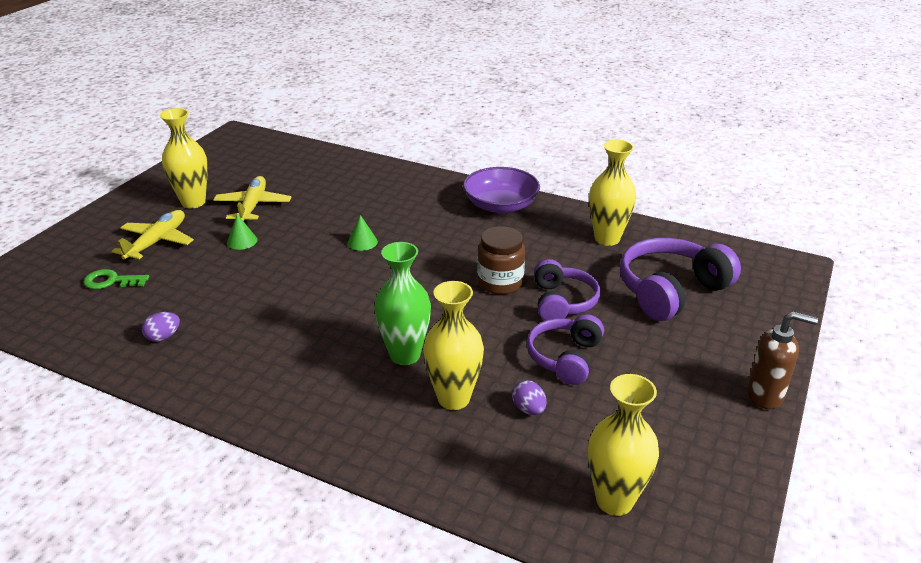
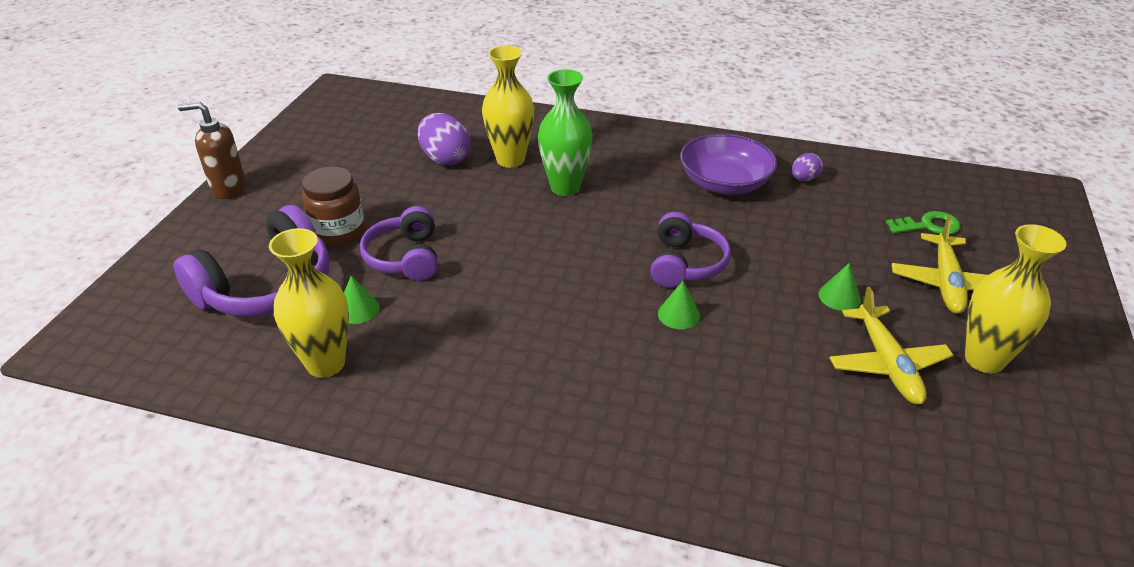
camera: 170 degrees right, 5 degrees up
purple bowl [463,167,540,213] -> purple bowl moved to [680,133,777,194]
brown jar [477,226,525,295] -> brown jar moved to [302,167,365,247]
purple egg [512,380,546,415] -> purple egg [418,113,471,165], size x1.79
purple headphones [527,314,604,385] -> purple headphones moved to [650,212,731,287]
yellow vase [588,374,659,516] -> none
none -> green cone [344,276,380,324]

